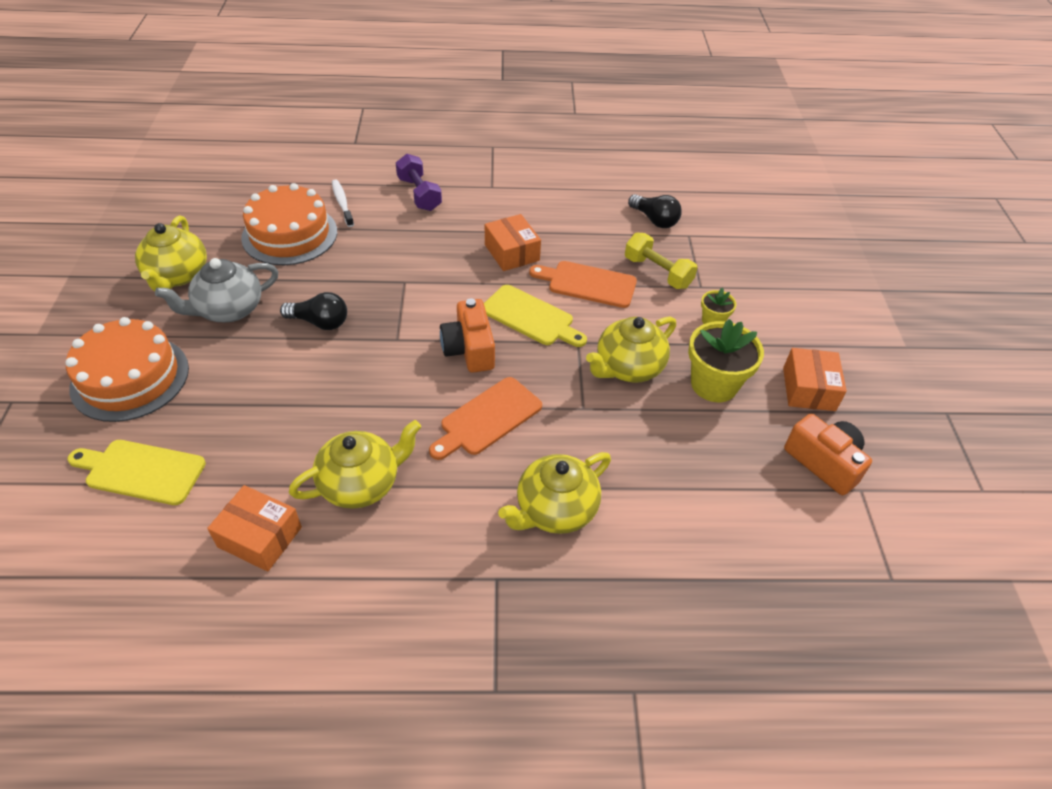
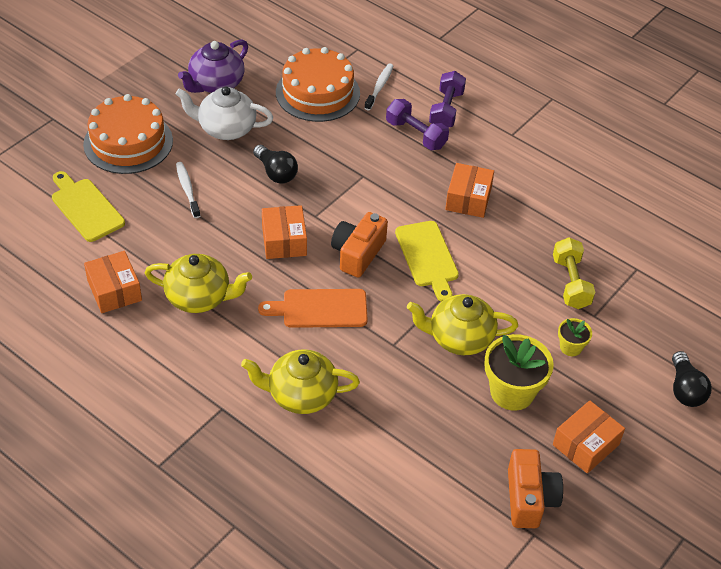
camera: 40 degrees right, 0 degrees up
yellow teapot [135,216,207,291] -> purple teapot [178,40,248,93]
grey teapot [155,258,279,322] -> white teapot [176,86,273,140]
orange cutting board [529,261,637,308] -> none
black light bulb [628,194,682,228] -> black light bulb moved to [672,351,712,407]
none -> white toothbrush [176,162,200,218]
none -> orange box [262,205,307,259]
none -> purple dumbbell [386,99,449,150]

